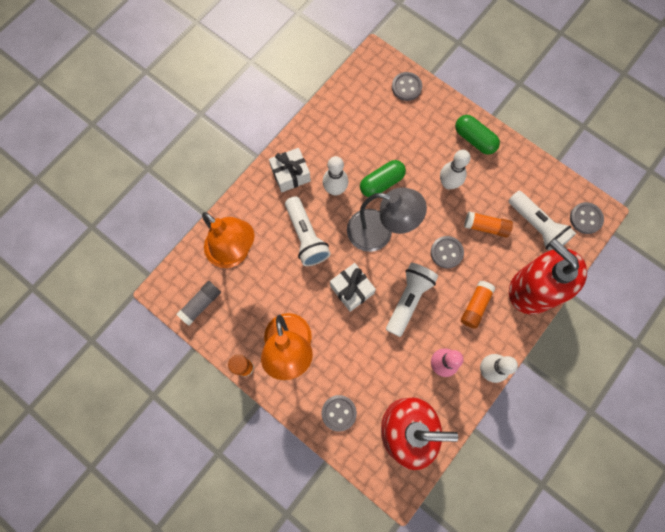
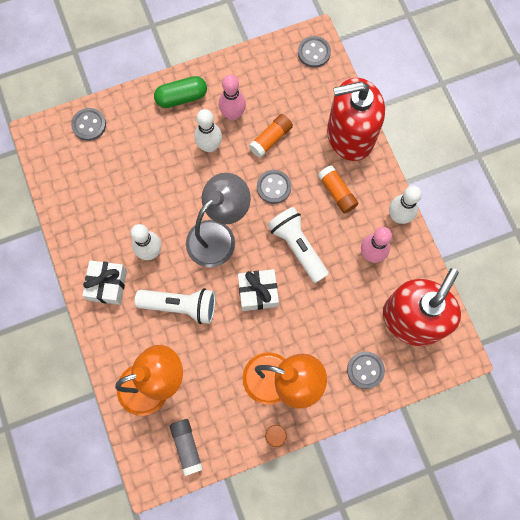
camera: 60 degrees left, 0 degrees up
green capsule [360,160,406,197] -> none
white flashlight [509,191,576,251] -> none
none -> pink bowling pin [219,75,246,120]

